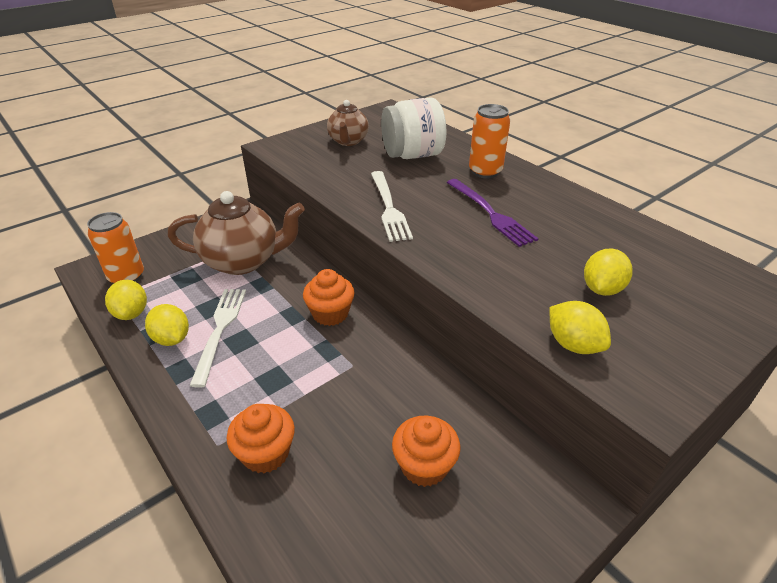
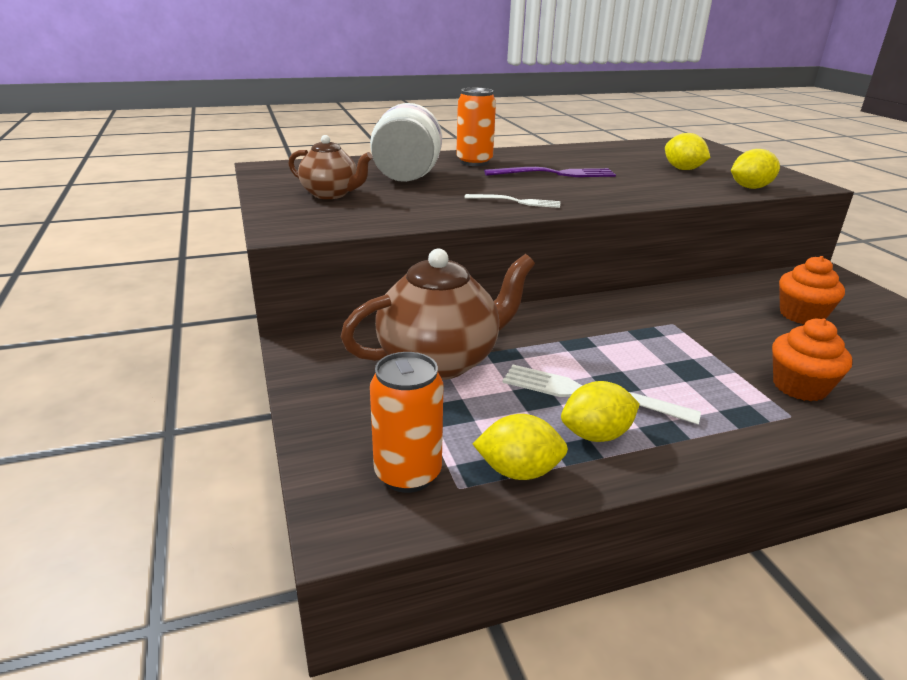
camera: 70 degrees left, 10 degrees down
brown teapot [168,191,305,275] -> brown teapot turned 45 degrees clockwise [341,249,535,380]
orange cupcake [303,269,355,326] -> none
white fork [371,171,413,242] -> white fork [464,194,561,208], size x0.64

